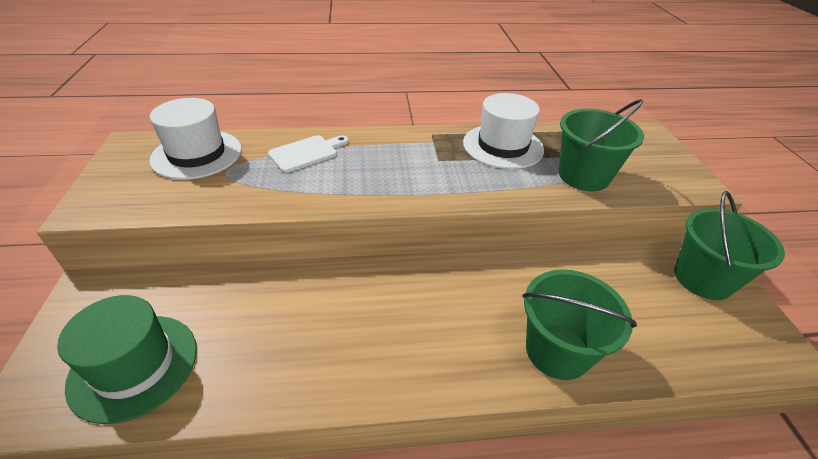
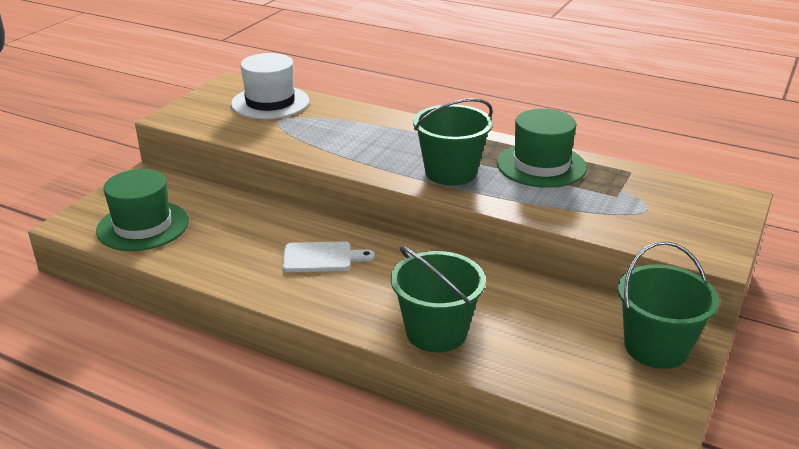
camera: 35 degrees right, 10 degrees down
white cutting board [268,135,349,173] -> white cutting board moved to [282,241,375,272]
white hat [463,93,544,169] -> green hat [497,109,587,188]
green bucket [559,99,644,191] -> green bucket moved to [413,98,493,185]

